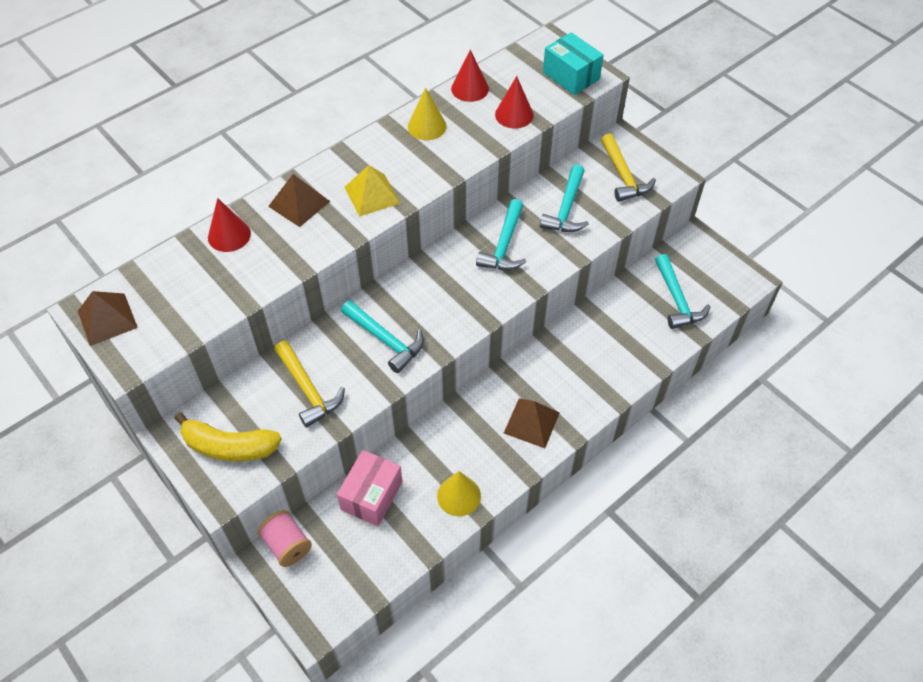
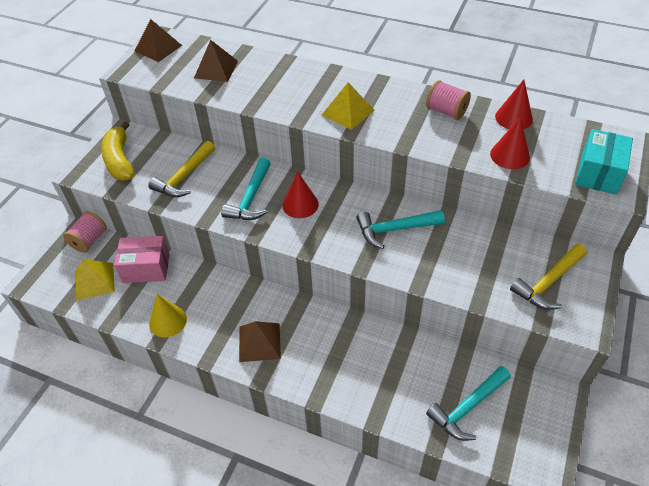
camera: 65 degrees right, 5 degrees down
red cone [208,198,251,252] -> red cone moved to [282,171,319,218]
brown pyramid [268,174,330,227] -> brown pyramid moved to [194,40,238,82]
yellow cone [408,88,447,140] -> pink spool [426,80,471,120]
turquoise hammer [540,164,589,232] -> none
none -> yellow pyramid [75,259,115,301]

